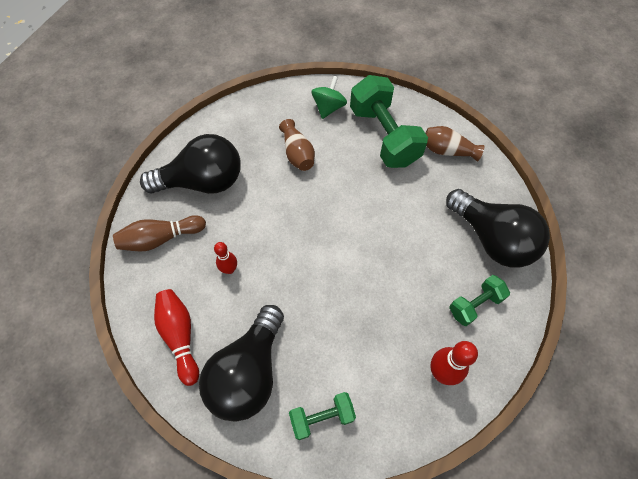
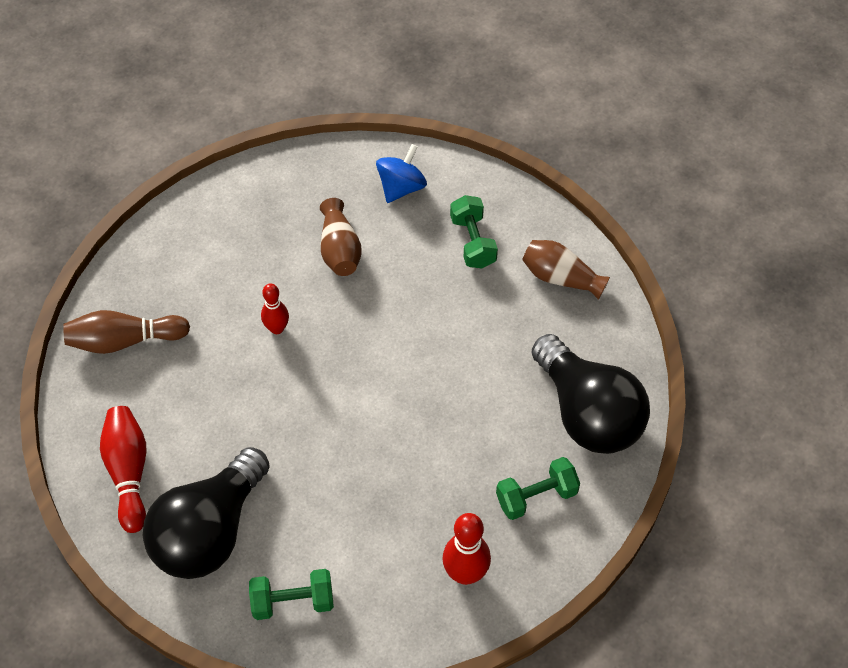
camera: 10 degrees right, 5 degrees down
black light bulb [140,134,241,194] -> none
red bowling pin [214,242,237,274] -> red bowling pin moved to [261,283,289,334]
green spinning top [311,76,347,119] -> blue spinning top [376,144,427,203]
green dumbbell [350,75,428,168] -> green dumbbell [450,195,498,268], size x0.53

